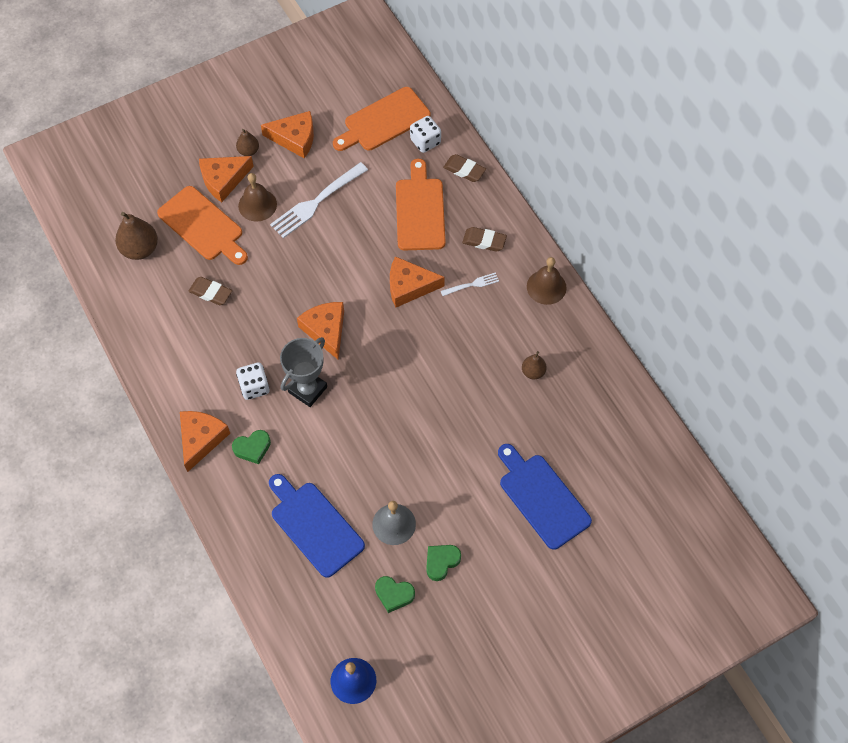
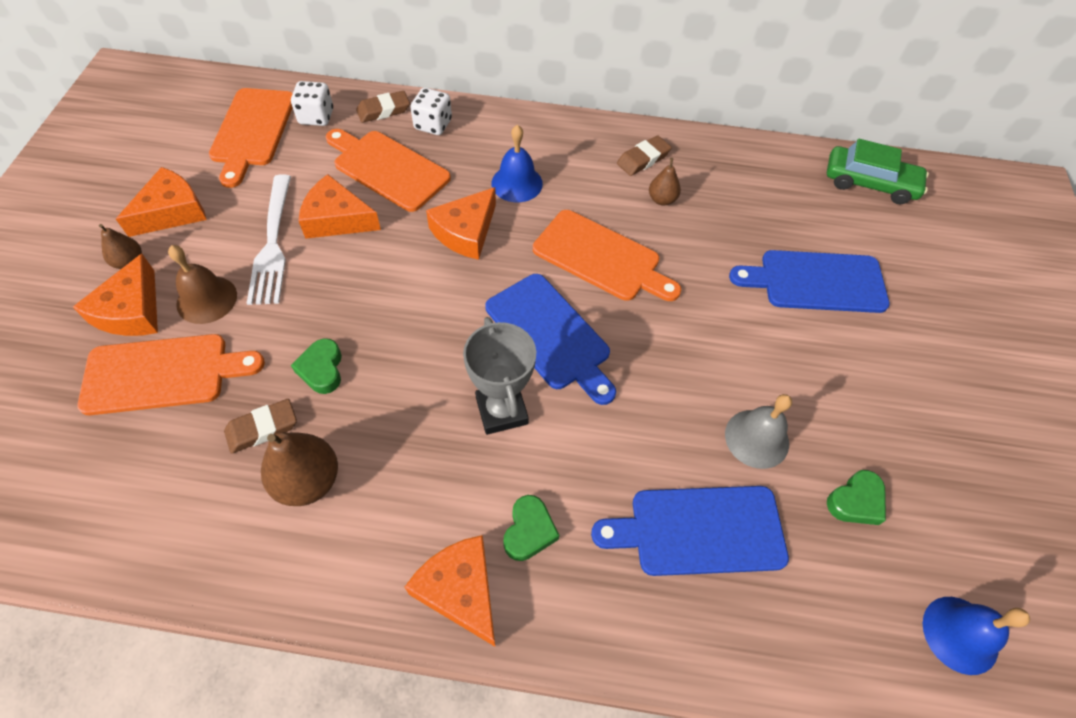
camera: 55 degrees left, 5 degrees down
brown pear [115,212,158,260] -> brown pear moved to [261,432,338,506]
white dice [236,362,269,400] -> white dice moved to [410,88,452,135]
orange cheese [297,302,344,360] -> orange cheese moved to [298,174,381,239]
green heart [426,545,461,581] -> green heart moved to [291,338,342,394]
white fork [441,272,499,296] -> blue bell [492,125,543,202]
brown eraser [462,227,507,252] -> brown eraser moved to [617,135,672,176]
brown bell [527,257,567,305] -> none
none -> blue cutting board [485,274,616,405]
none -> orange cutting board [533,210,681,301]
none -> green car [827,139,929,205]

